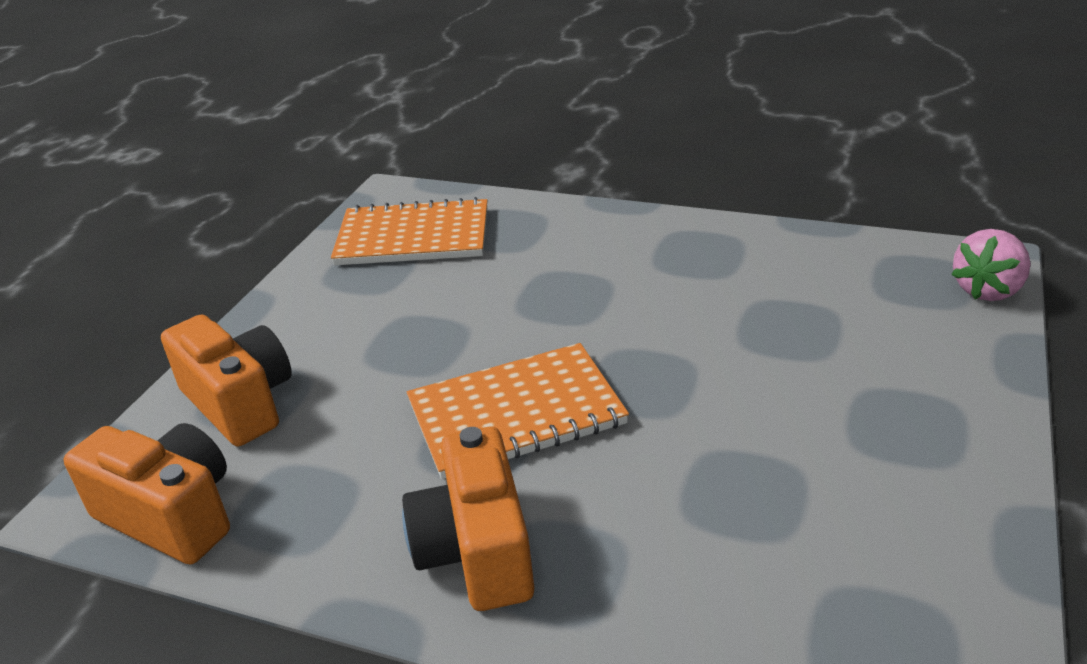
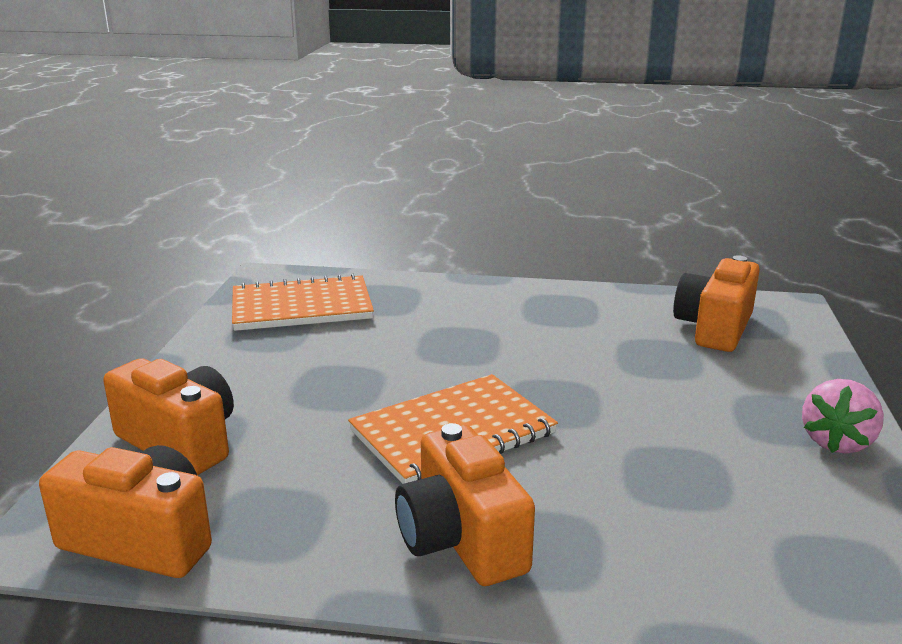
camera: 15 degrees left, 10 degrees down
pink strawberry [951,229,1031,301] -> pink strawberry moved to [802,379,884,454]
none -> orange camera [673,255,760,352]

